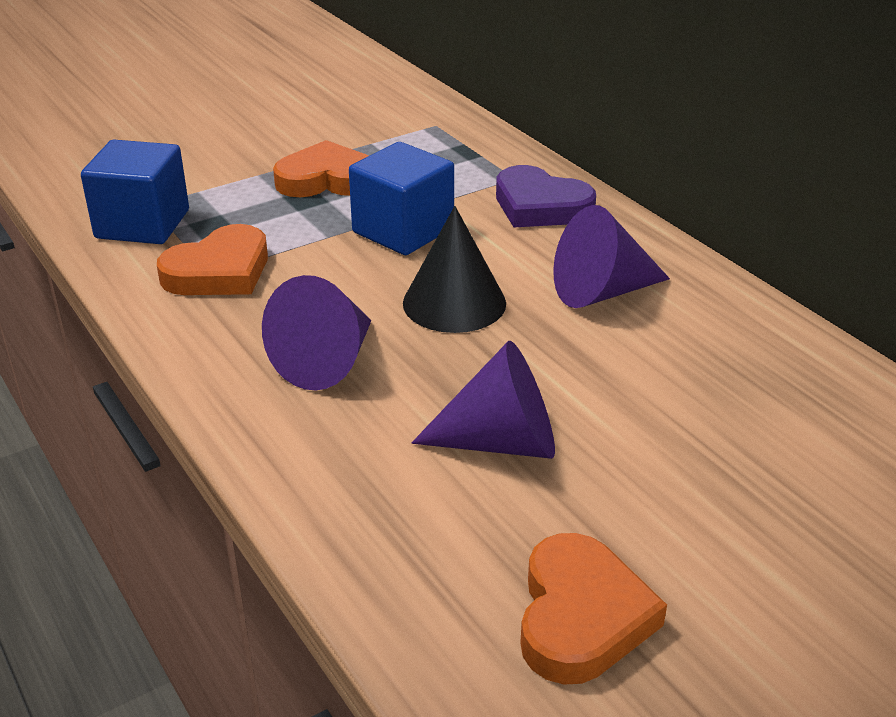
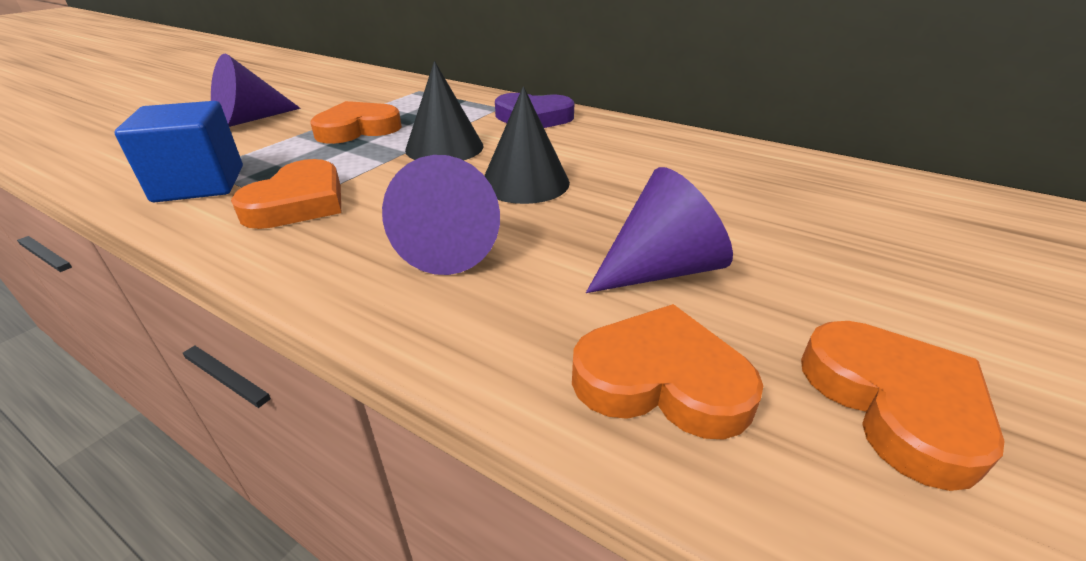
camera: 25 degrees left, 0 degrees up
blue cube [349,142,454,255] -> black cone [405,61,483,160]
purple cone [553,205,670,308] -> purple cone moved to [211,53,301,127]
none -> orange heart [572,304,763,440]

